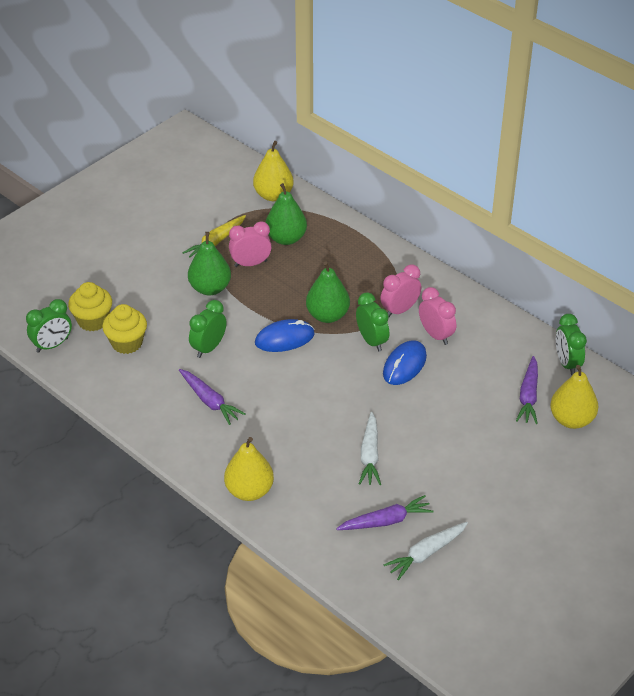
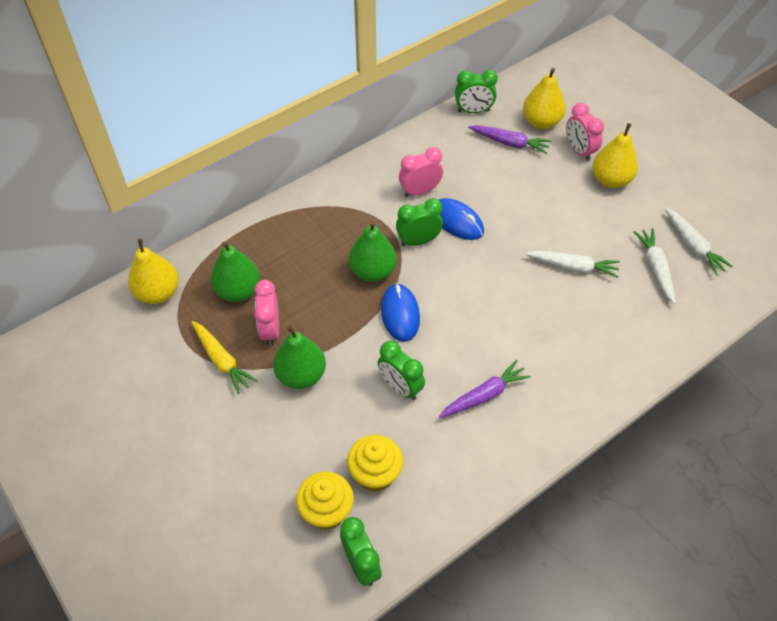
camera: 80 degrees left, 10 degrees up
yellow pear [224,437,274,501] -> yellow pear moved to [592,123,638,188]
purple carrot [336,495,434,530] -> white carrot [633,228,676,304]
pink clock [381,265,421,317] -> pink clock moved to [566,103,604,161]

